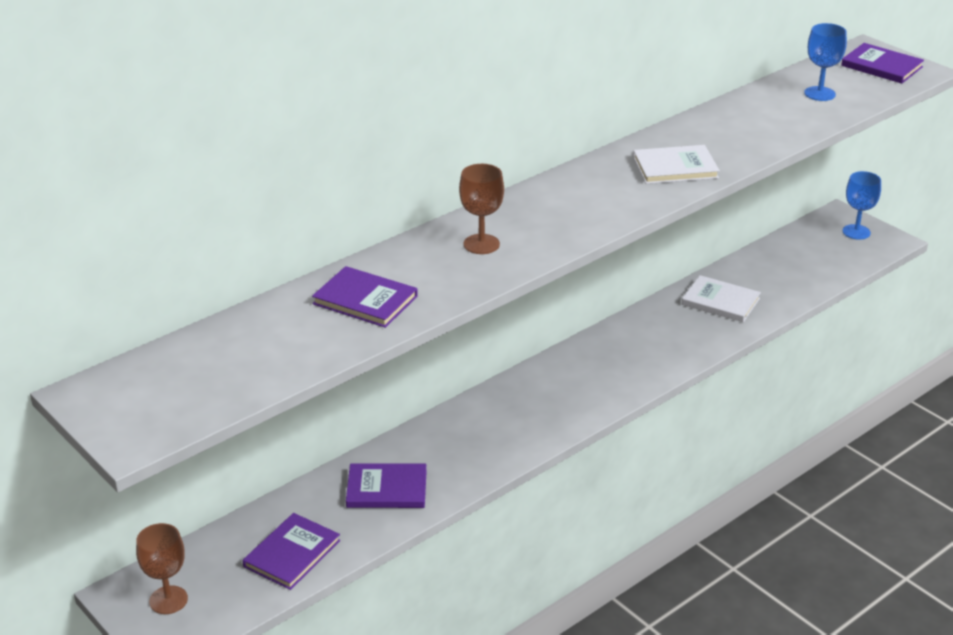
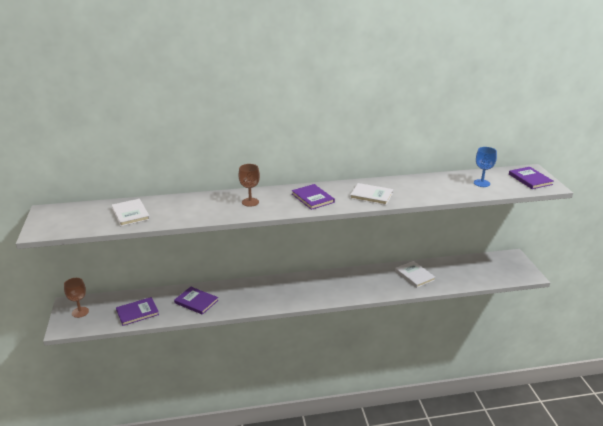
camera: 30 degrees right, 5 degrees down
purple book [312,266,418,328] -> purple book moved to [292,184,335,210]
blue goblet [843,171,881,240] -> none
none -> white book [112,199,150,226]

